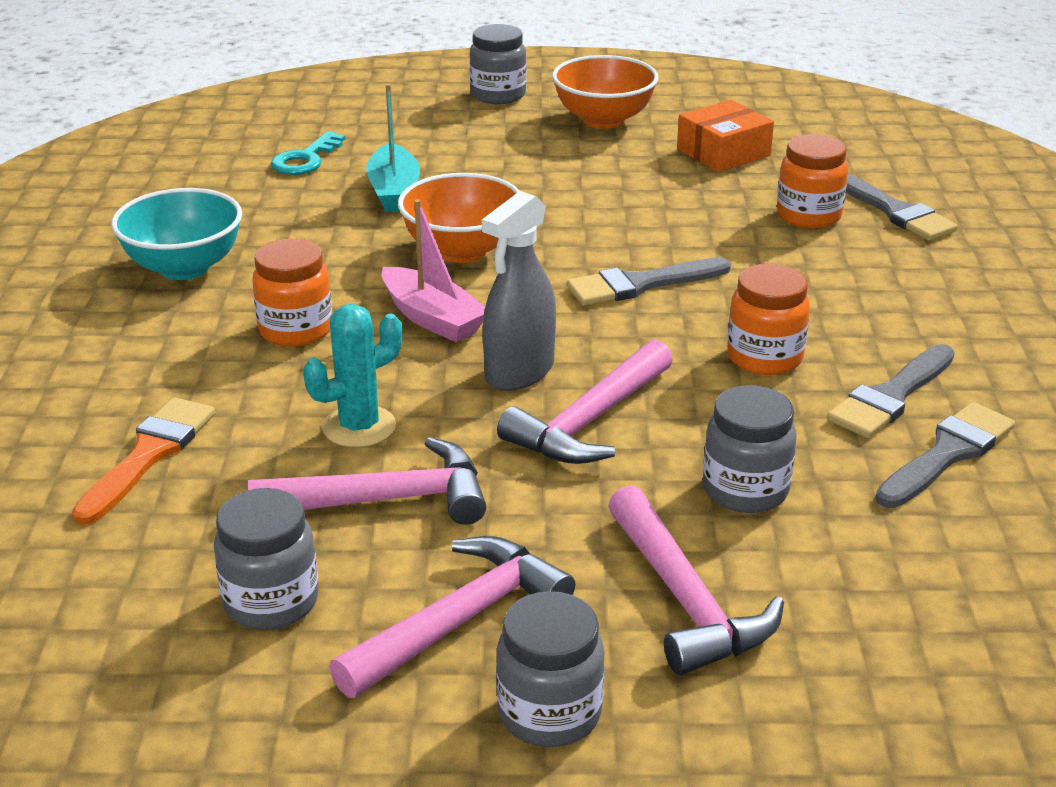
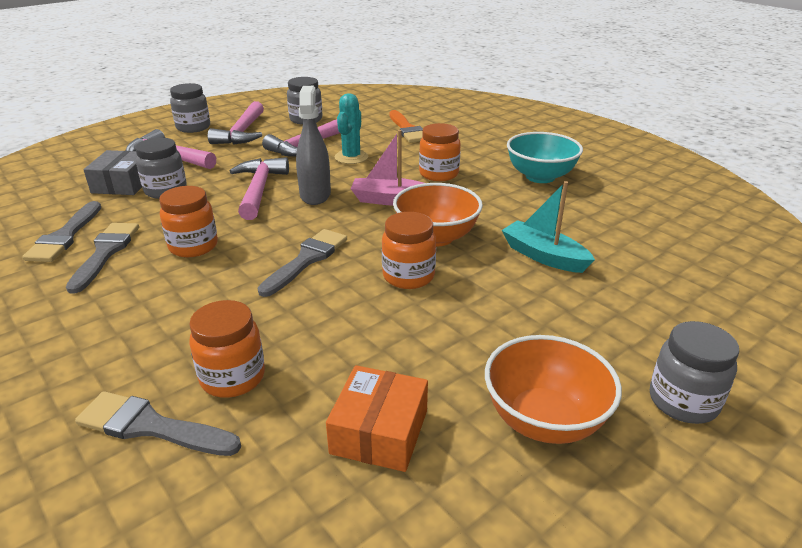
camera: 140 degrees right, 0 degrees up
turquoise key [271,131,345,175] -> none
none -> grey box [83,150,142,195]
none -> orange jar [382,212,436,289]

